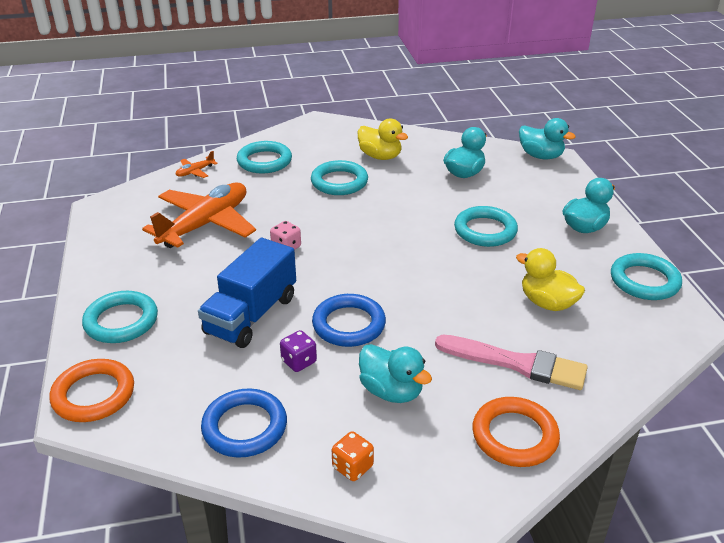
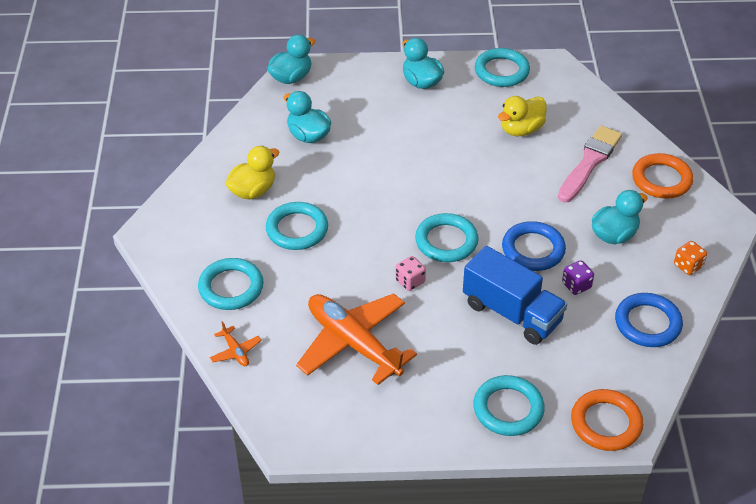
camera: 80 degrees left, 10 degrees up
turquoise ring [454,206,518,247] -> turquoise ring moved to [415,213,479,262]

